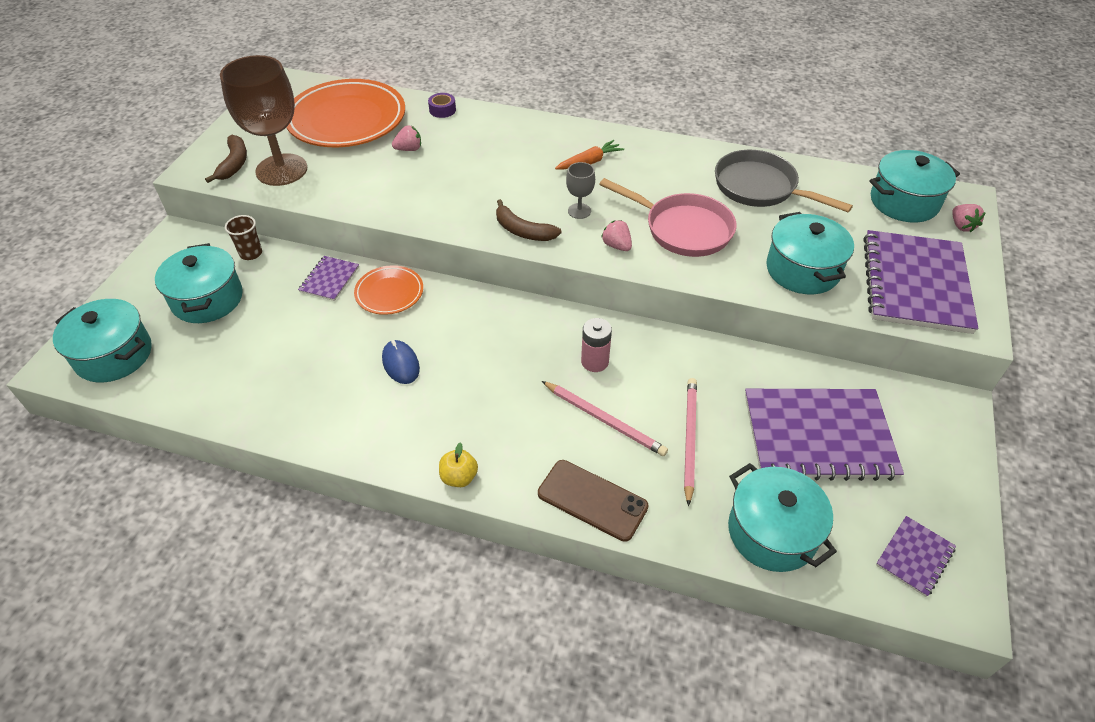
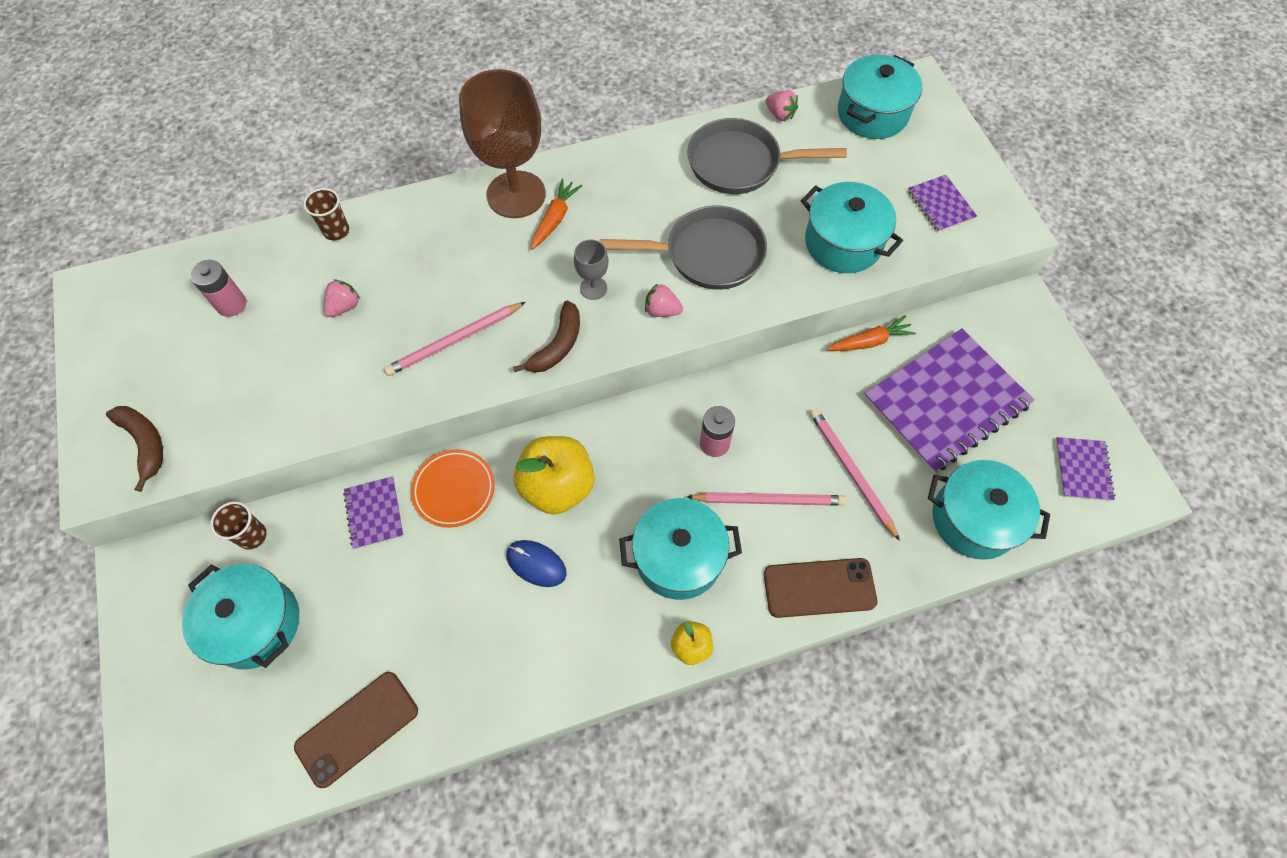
camera: 35 degrees left, 15 degrees up
turquoise pot [53,299,152,383] -> turquoise pot moved to [619,498,742,600]
brown goblet [220,55,307,186] -> brown goblet moved to [459,69,546,218]
orange plate [286,79,405,147] -> pink battery [190,260,246,317]
purple tape [428,93,456,118] -> brown cup [303,188,349,240]
brown banana [496,199,562,241] -> brown banana turned 60 degrees counterclockwise [513,301,580,373]
pink pan [599,178,737,257] -> grey pan [600,205,767,290]
purple notebook [863,230,979,334] -> purple notebook [908,175,977,232], size x0.46
pink strawberry [952,204,986,232] -> pink strawberry moved to [766,90,798,121]
none -> brown phone [294,672,418,788]
none -> pink pencil [384,302,526,376]
none -> yellow apple [514,436,595,515]
none -> orange carrot [827,315,916,351]

